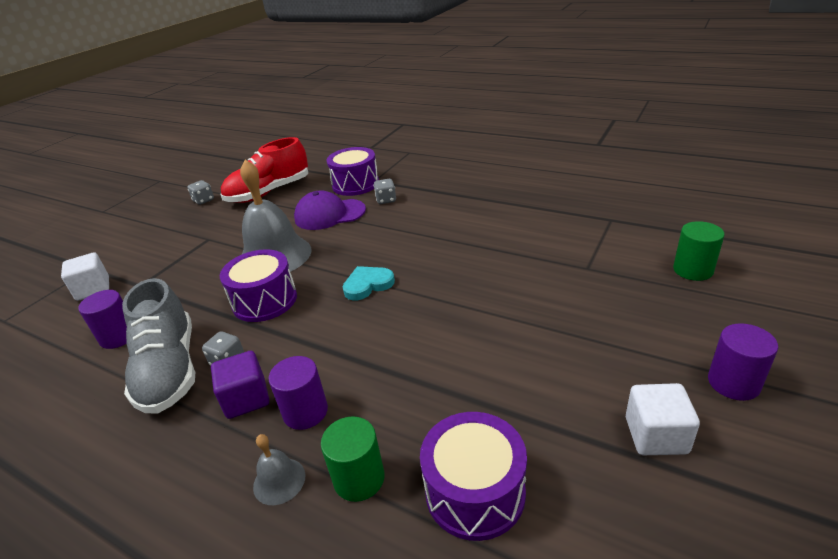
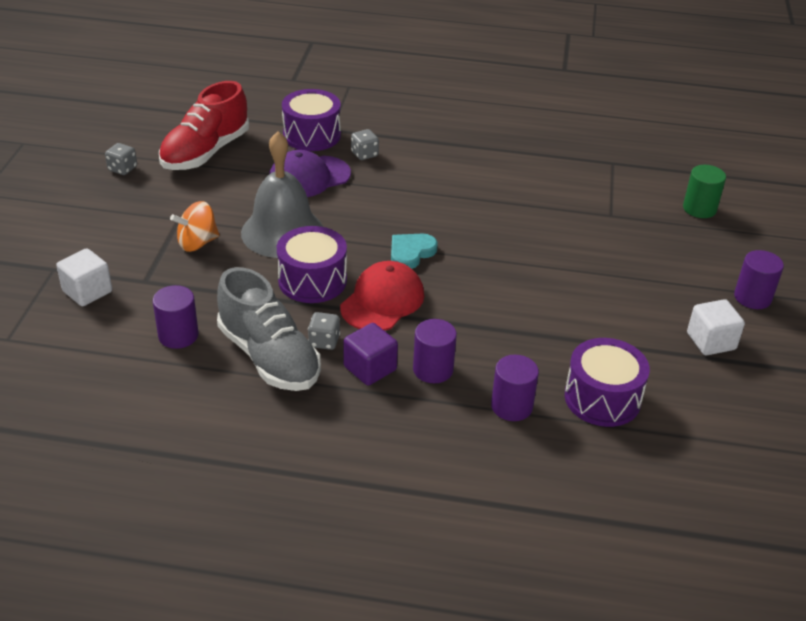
camera: 25 degrees left, 5 degrees up
grey bell [253,434,305,505] -> none
green cylinder [321,416,385,502] -> purple cylinder [491,355,539,421]
none -> orange spinning top [170,201,219,252]
none -> red cap [340,261,424,331]

